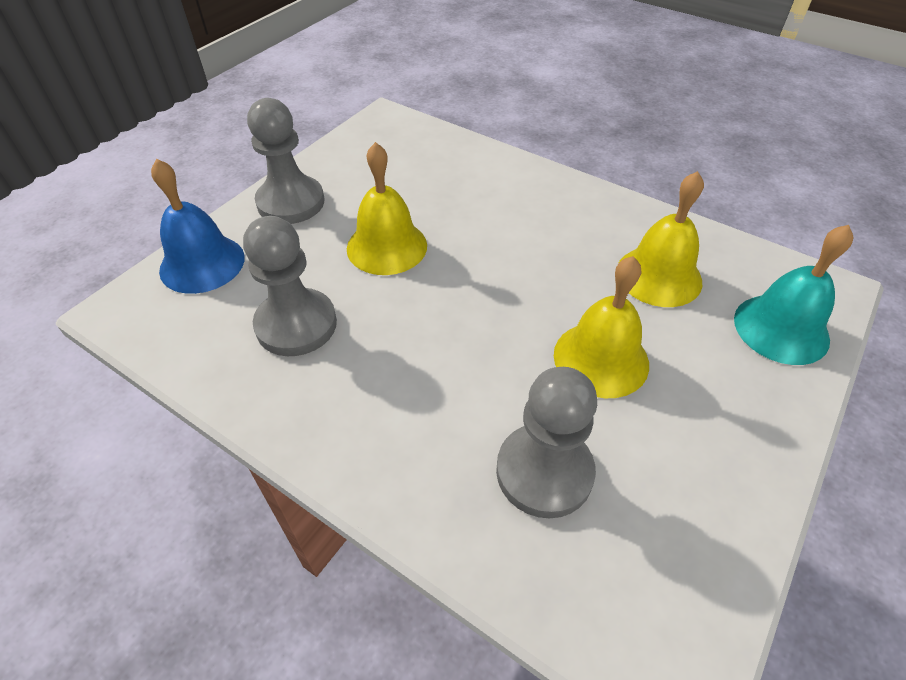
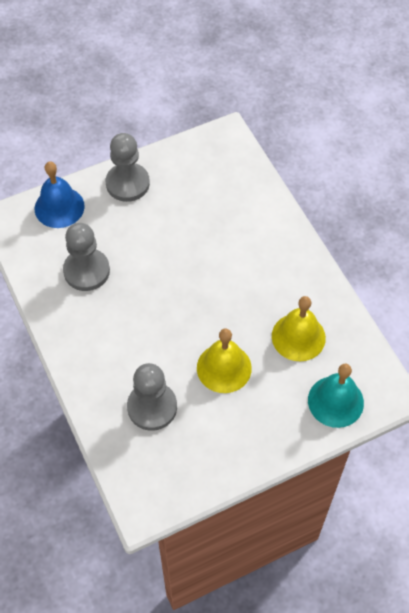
camera: 30 degrees right, 10 degrees up
yellow bell [347,142,427,275] -> none

